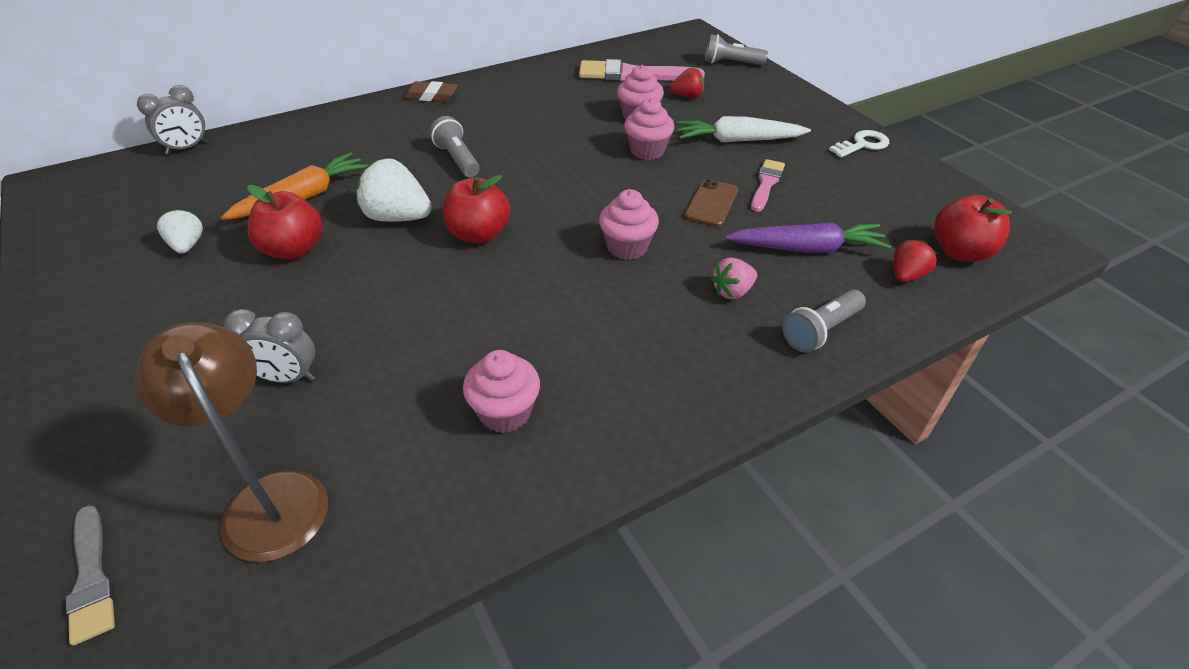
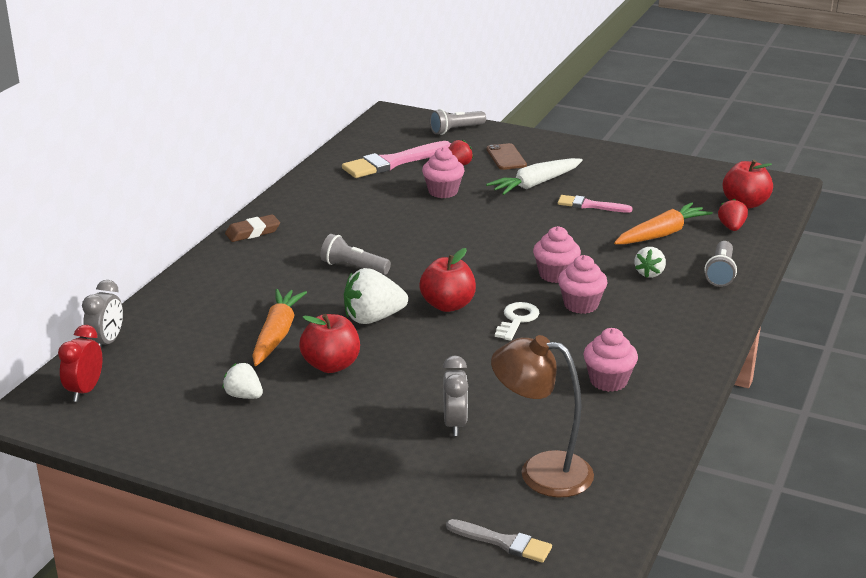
camera: 35 degrees left, 15 degrees down
grey clock [224,309,315,383] -> grey clock turned 60 degrees counterclockwise [443,355,468,436]
pink cupcake [624,97,674,160] -> pink cupcake moved to [558,255,608,314]
brown phone [685,179,738,227] -> brown phone moved to [487,143,527,170]
pink strawberry [711,257,757,299] -> white strawberry [635,247,666,278]
purple carrot [725,223,891,253] -> orange carrot [614,202,713,244]
pink brush [751,159,785,212] -> pink brush turned 60 degrees counterclockwise [558,195,632,213]
white key [829,130,889,157] -> white key moved to [495,302,540,341]
none -> red clock [58,325,102,402]

